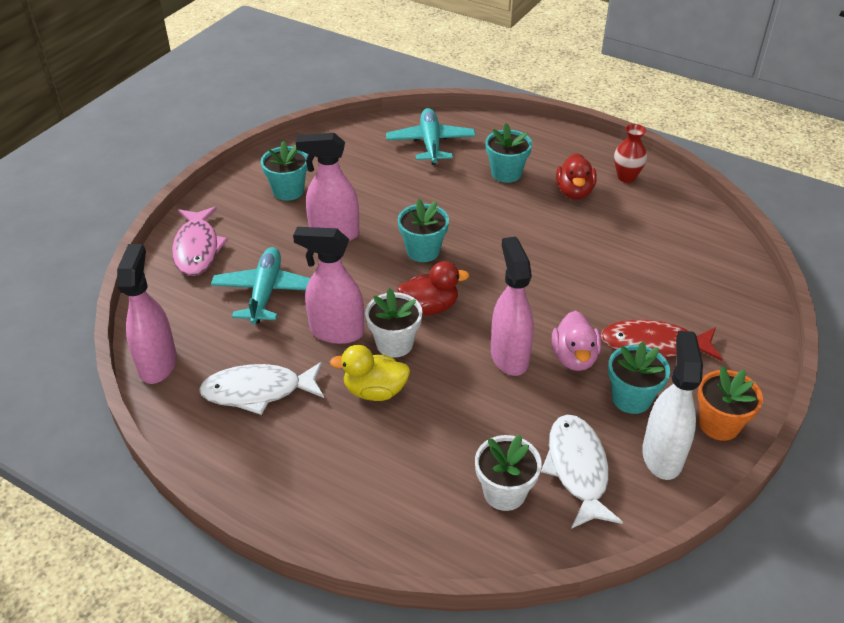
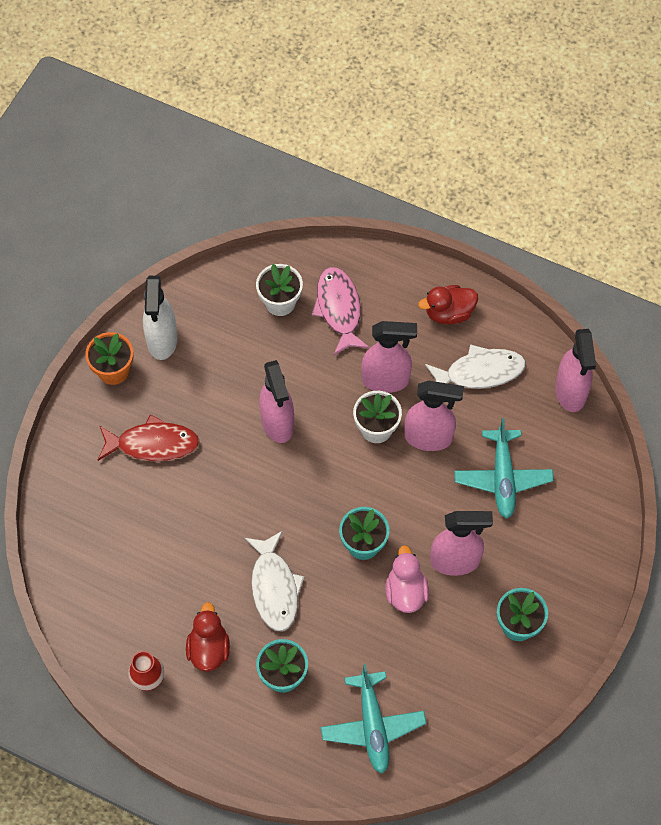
camera: 175 degrees right, 20 degrees up
pink fish [172,207,228,276] -> pink fish moved to [312,267,370,355]
yellow duck [330,345,410,401] -> pink spray bottle [361,321,417,393]
red duck [397,261,470,315] -> red duck moved to [418,285,478,324]
white fish [541,415,623,529] -> white fish moved to [245,531,305,632]
pink duck [552,311,601,371] -> pink duck moved to [385,545,429,613]
turquoise flower pot [608,342,670,414] -> none

